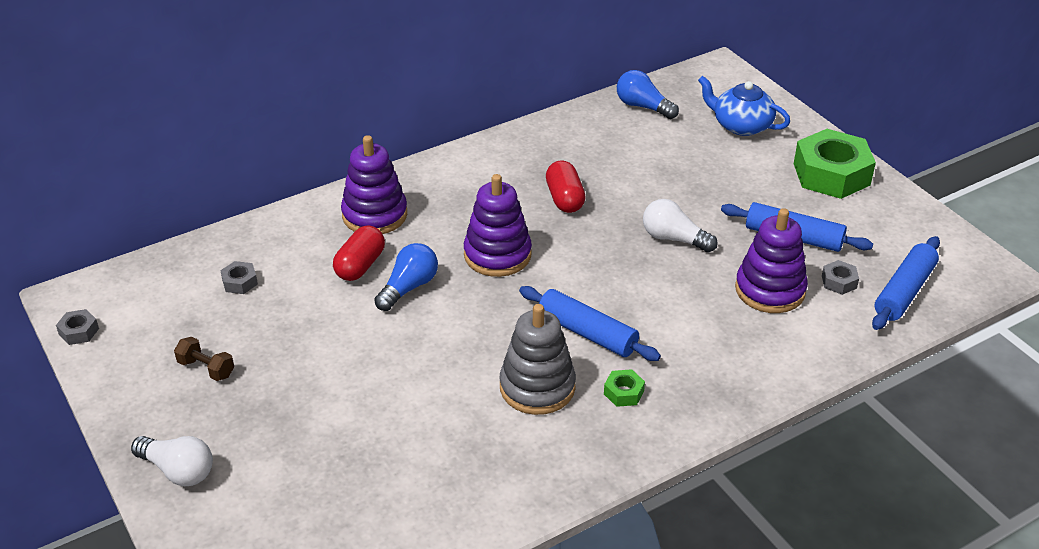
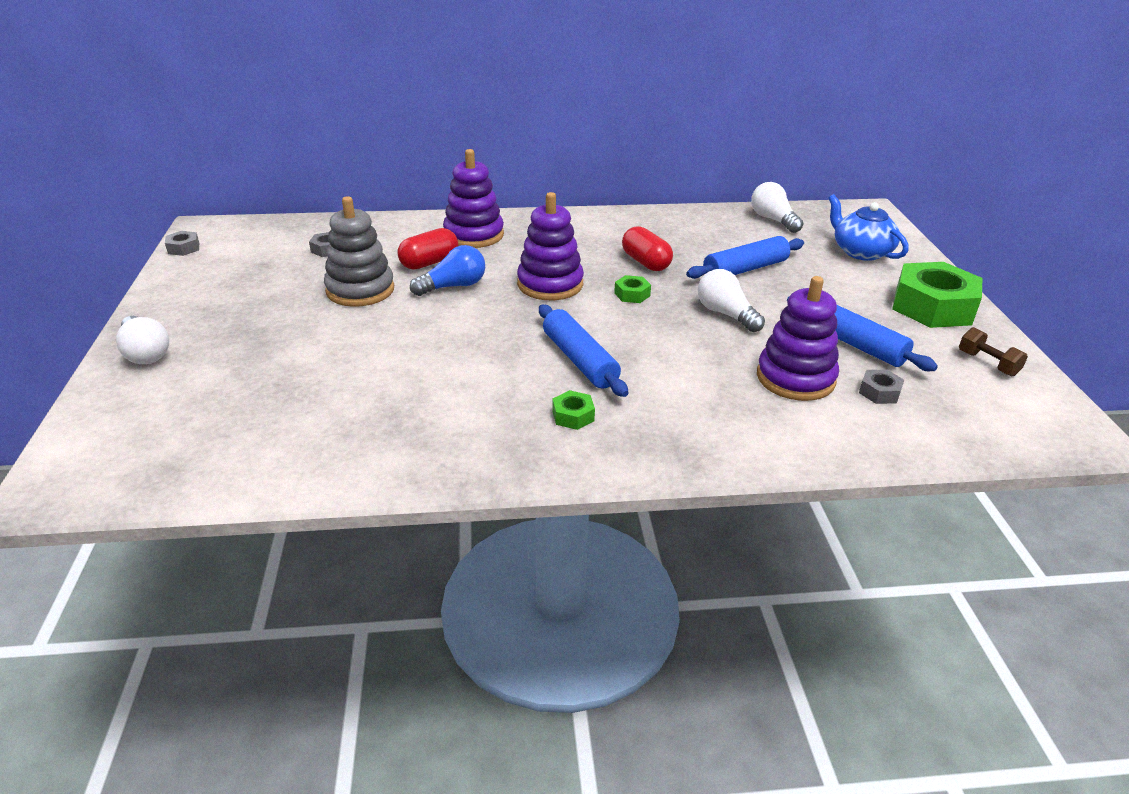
camera: 25 degrees right, 5 degrees down
brown dumbbell [174,337,234,381] -> brown dumbbell moved to [959,327,1028,376]
grey stacking toy [499,304,576,415] -> grey stacking toy moved to [324,196,394,307]
red capsule [546,161,586,213] -> red capsule turned 45 degrees counterclockwise [622,226,673,271]
blue light bulb [617,70,679,119] -> white light bulb [751,182,804,233]
blue rolling pin [872,236,940,330] -> blue rolling pin moved to [686,236,804,279]
none -> green nut [614,275,651,303]

